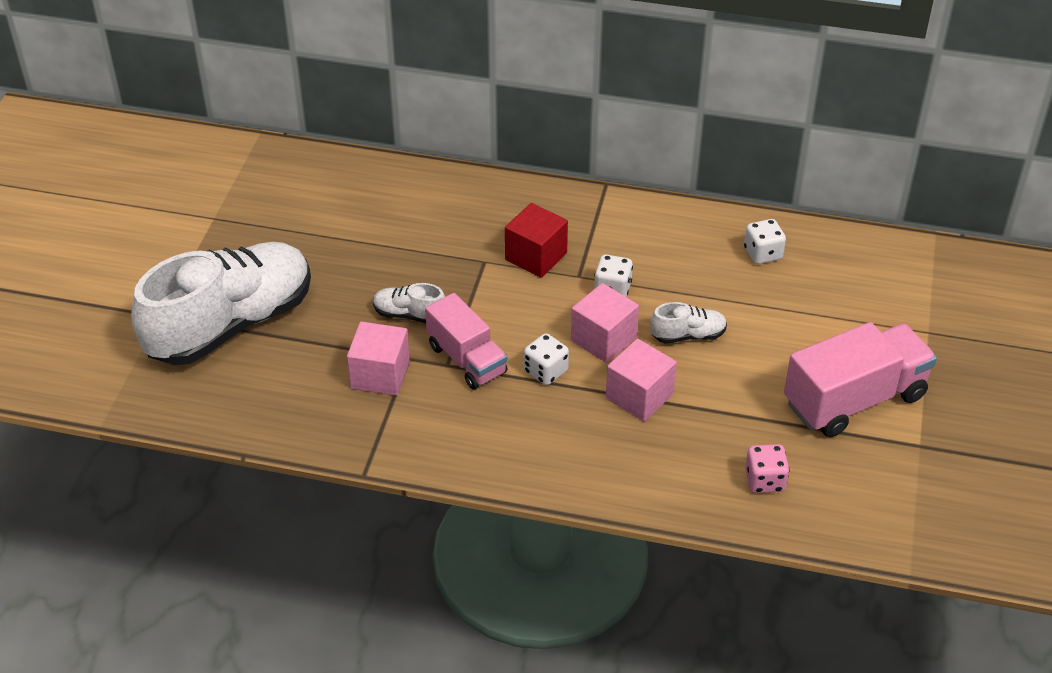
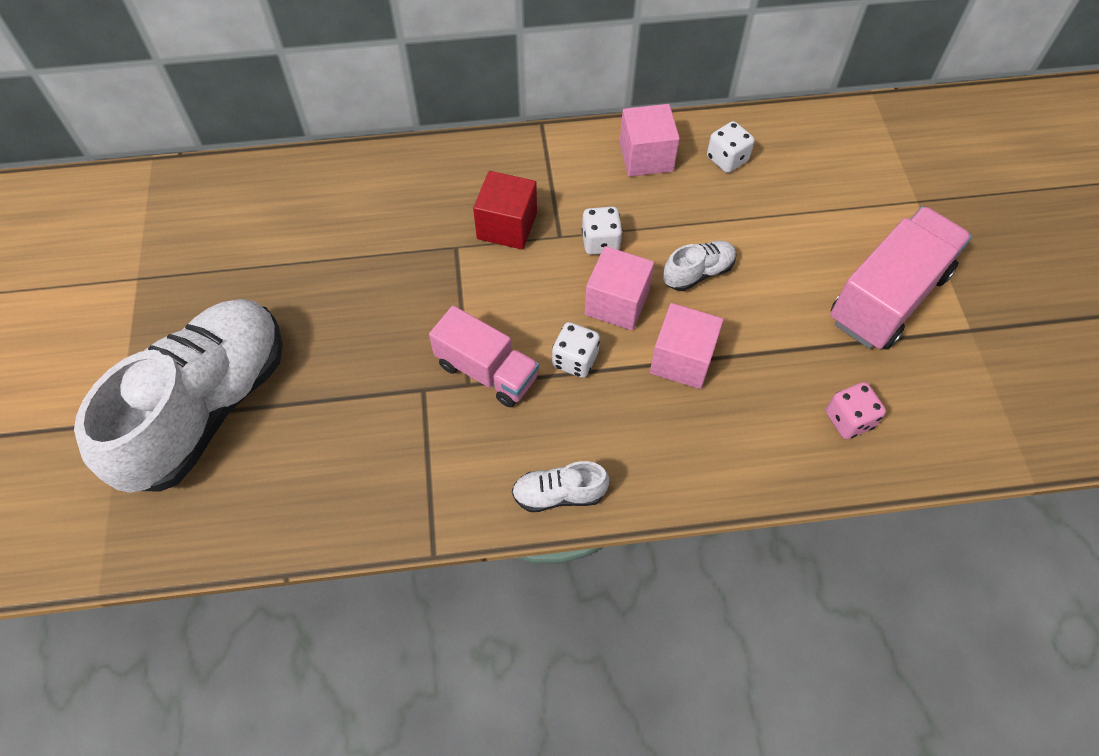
camera: 20 degrees left, 15 degrees up
pink cube [347,322,410,396] -> pink cube moved to [620,104,680,177]
white shoe [373,283,445,323] -> white shoe moved to [512,461,609,512]

